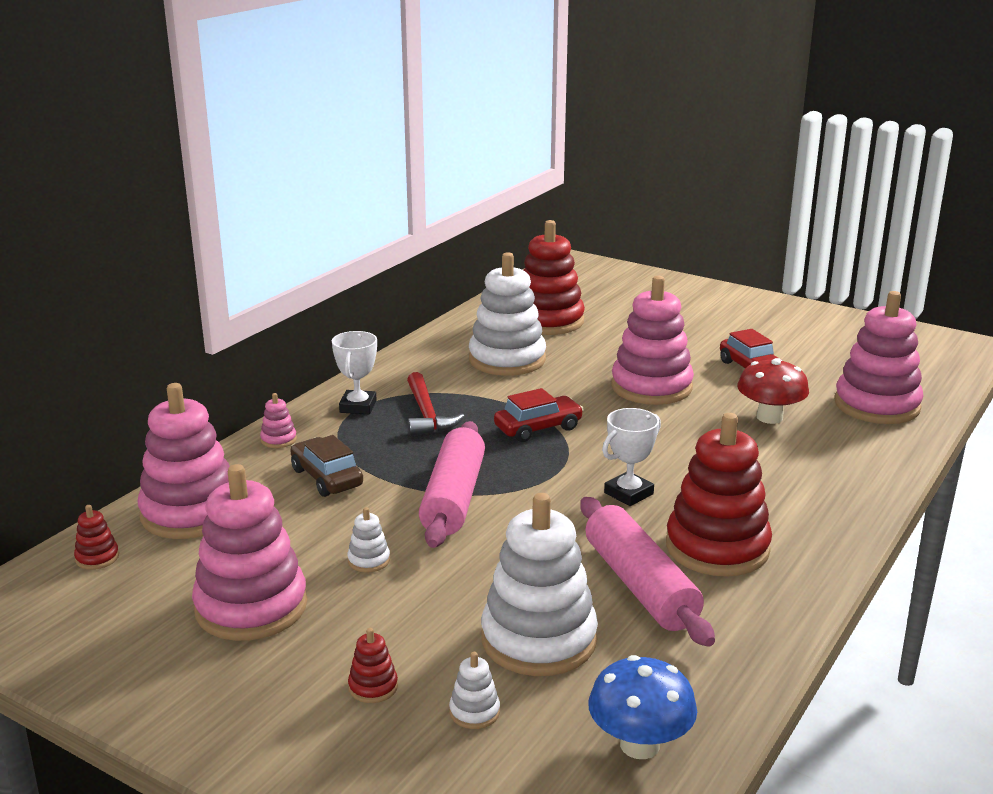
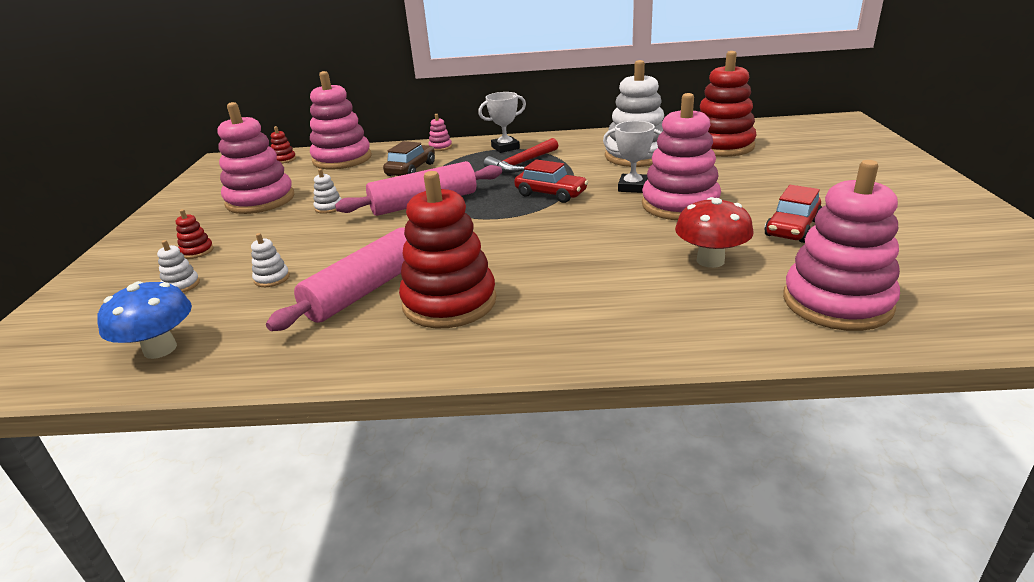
camera: 60 degrees right, 5 degrees up
white stacking toy [481,493,598,676] -> white stacking toy [251,233,290,287], size x0.40
white trophy [602,408,661,506] -> white trophy moved to [603,121,662,193]

